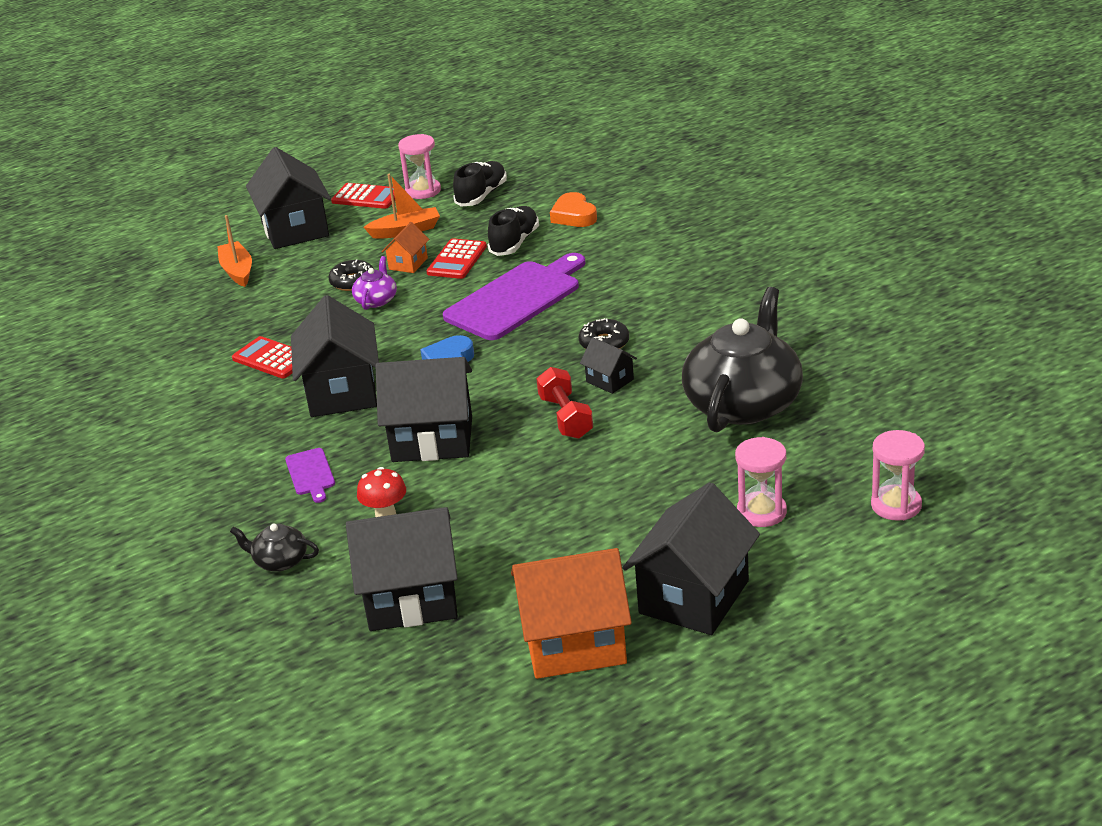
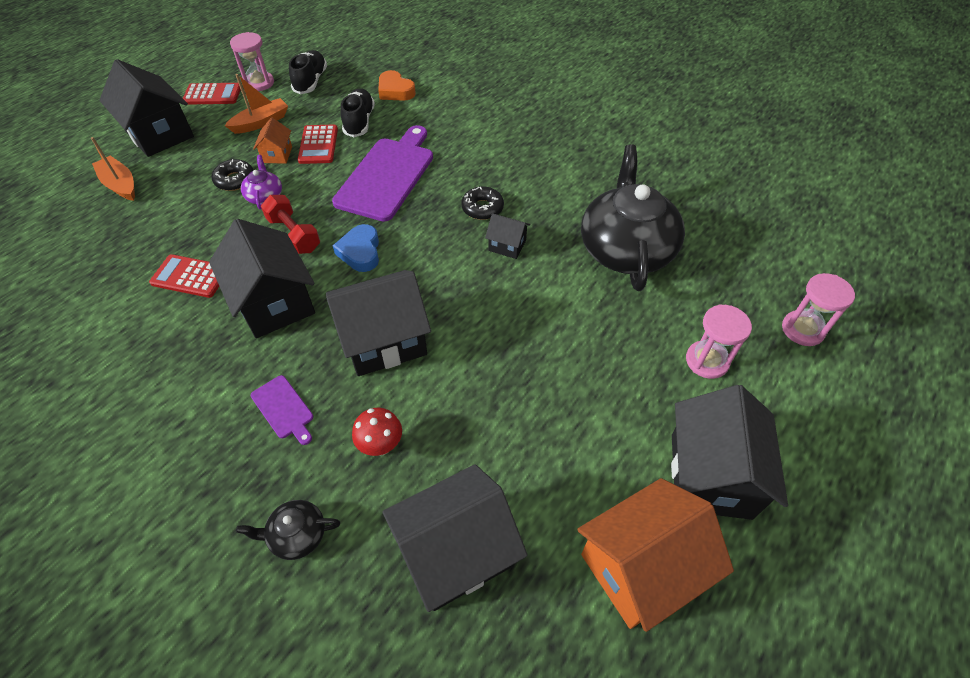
camera: 25 degrees left, 20 degrees up
red dumbbell [536,367,593,439] -> red dumbbell moved to [261,195,320,254]

